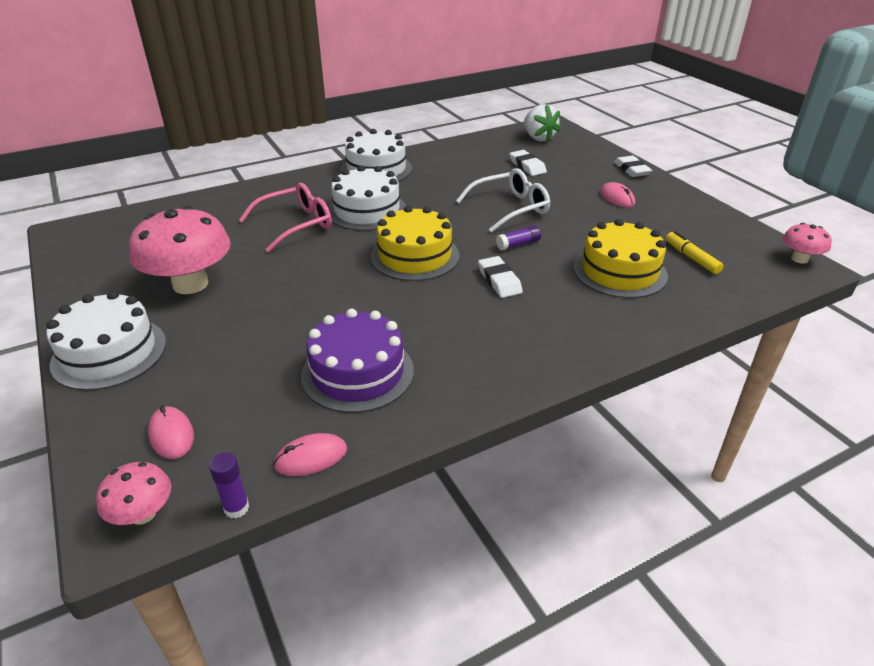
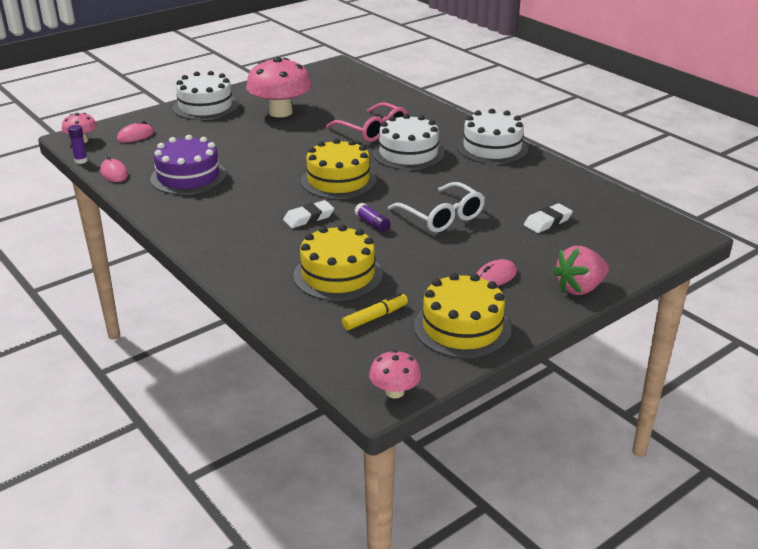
camera: 80 degrees right, 5 degrees down
white strawberry [524,104,561,142] -> none
white eraser [614,156,652,177] -> pink strawberry [552,246,609,295]
none -> yellow cake [414,273,511,358]

